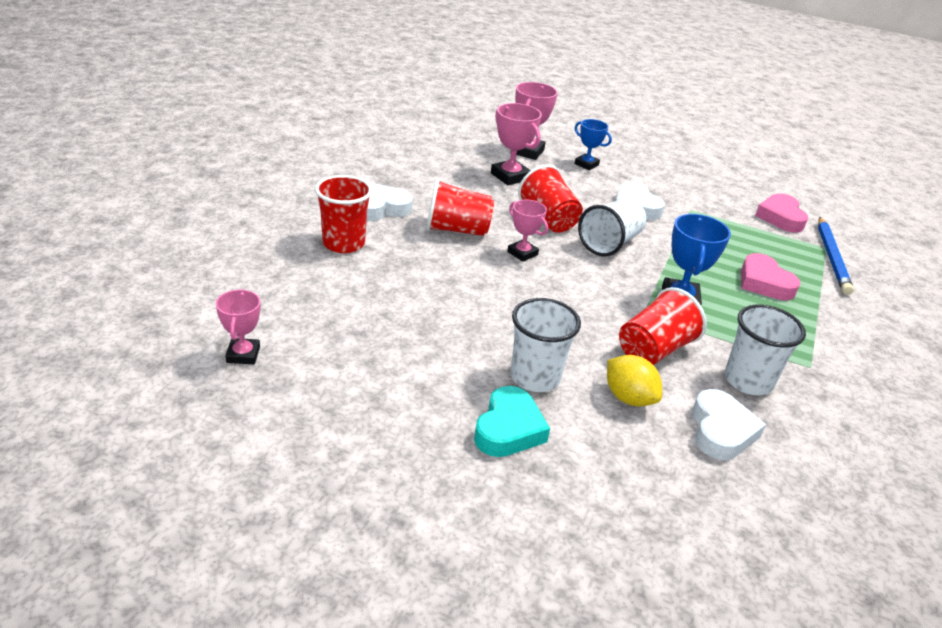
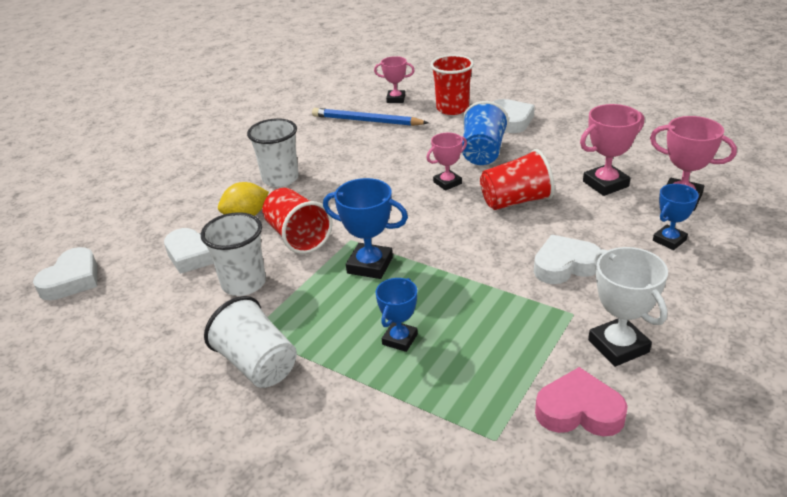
camera: 105 degrees right, 0 degrees up
pink trophy [216,289,261,364] -> pink trophy moved to [374,56,415,103]
red cup [426,179,494,236] -> blue cup [462,101,509,165]
turquoise heart [474,386,550,457] -> none
white cup [578,198,646,256] -> white cup moved to [204,296,297,388]
pink heart [741,253,801,301] -> blue trophy [376,278,418,352]
blue pencil [818,217,854,295] -> blue pencil moved to [312,108,428,126]
none -> white heart [33,247,97,300]
none -> white trophy [588,247,668,367]

